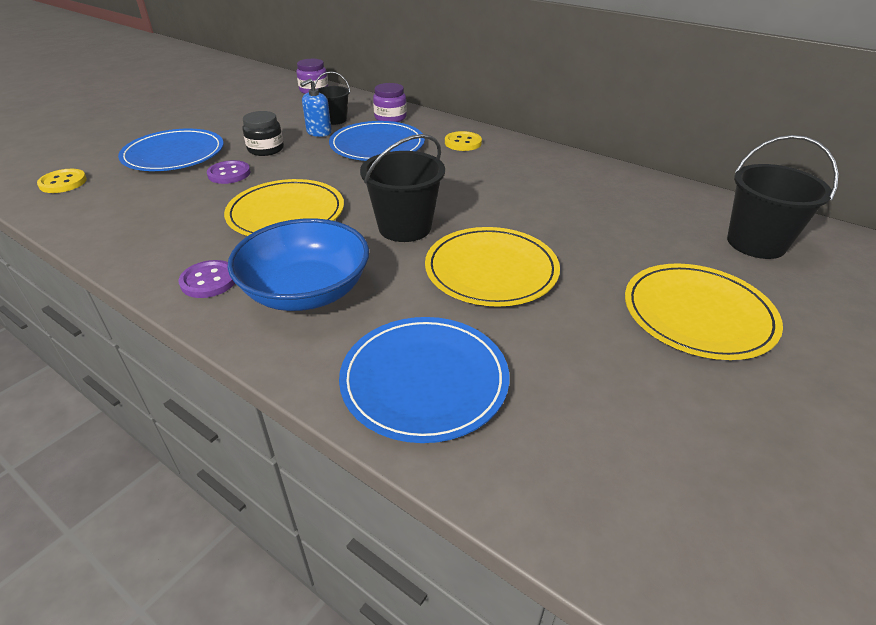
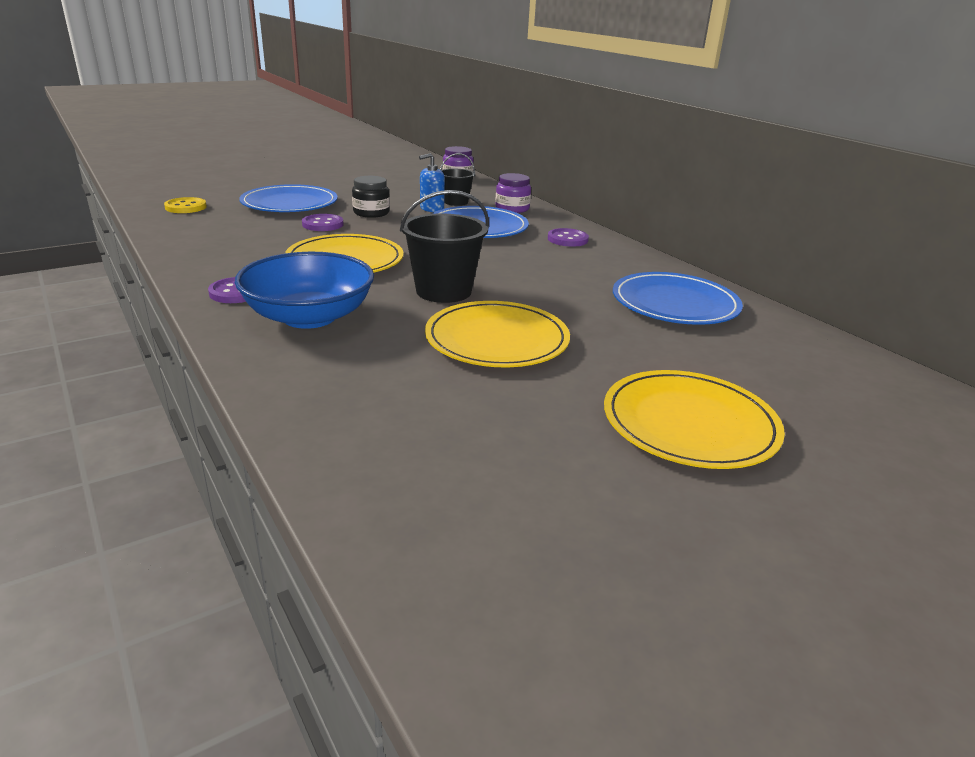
camera: 20 degrees right, 10 degrees down
blue plate [339,317,509,443] -> blue plate moved to [613,272,743,325]
yellow button [445,131,482,151] -> purple button [548,228,589,247]
black bucket [727,135,838,259] -> none

